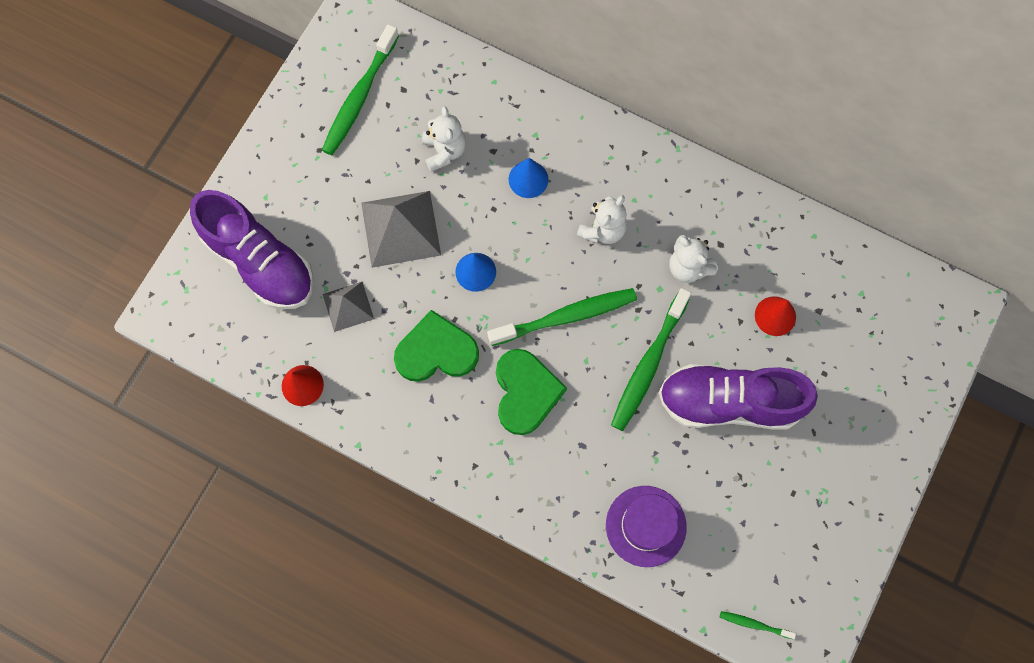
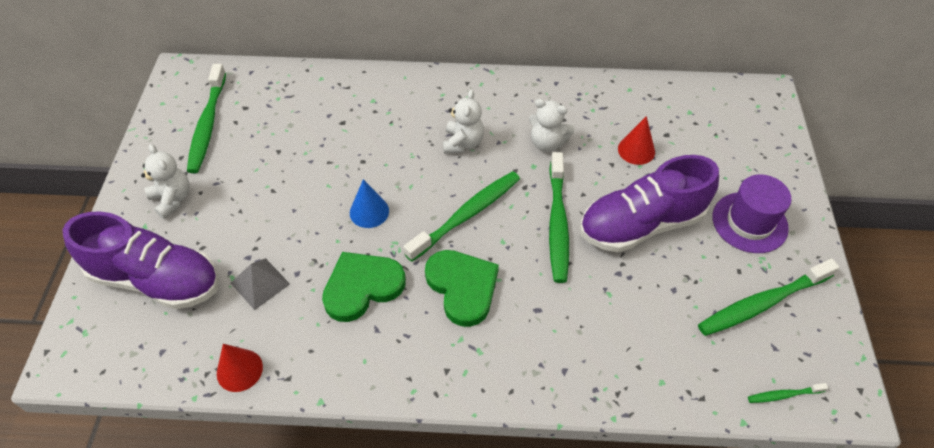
camera: 25 degrees left, 20 degrees down
grey pyramid [361,191,441,268] -> none
white teddy bear [422,106,466,172] -> white teddy bear moved to [141,144,190,219]
blue cone [509,158,548,198] -> none
purple hat [606,486,687,567] -> purple hat moved to [712,175,791,253]
none -> green toothbrush [698,259,839,336]

